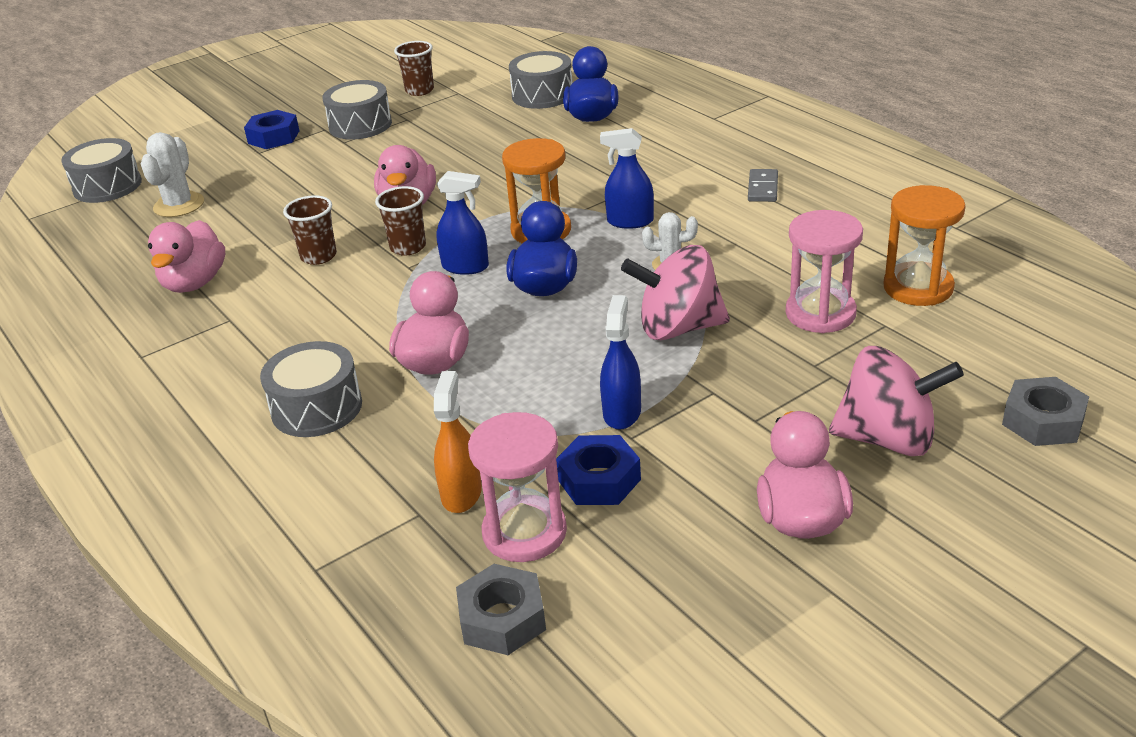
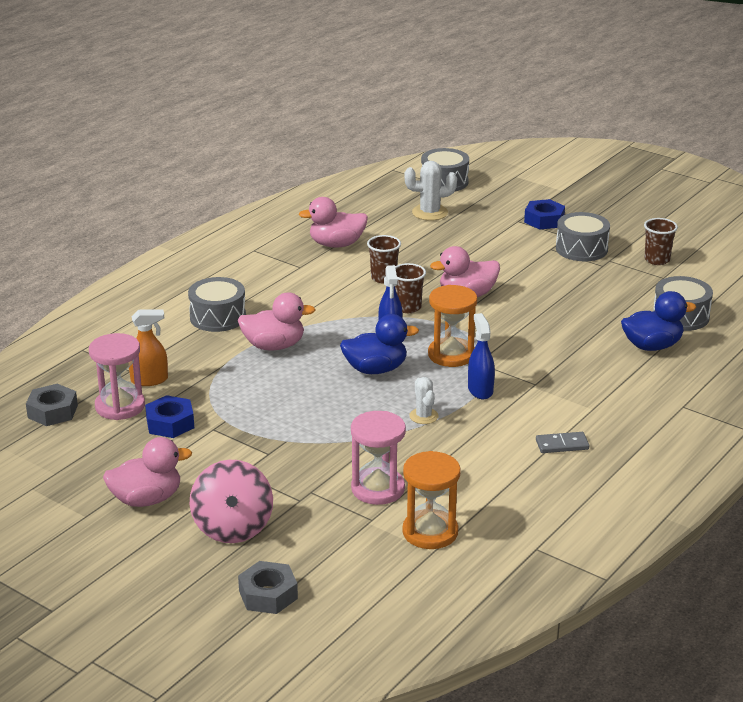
camera: 70 degrees right, 5 degrees down
blue spray bottle [600,295,641,430] -> none
pink spinning top [621,245,730,340] -> none

